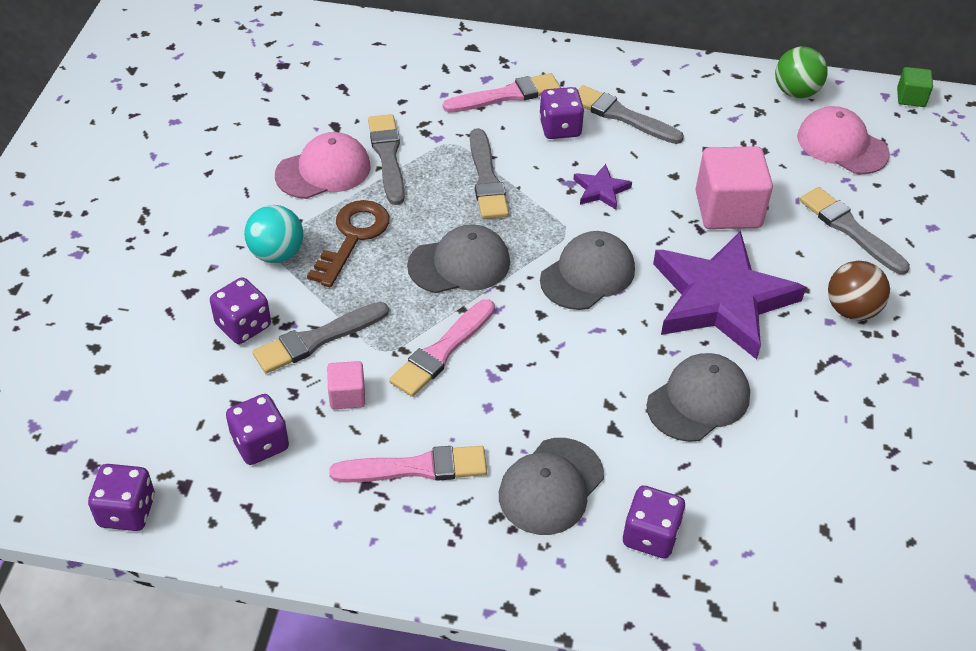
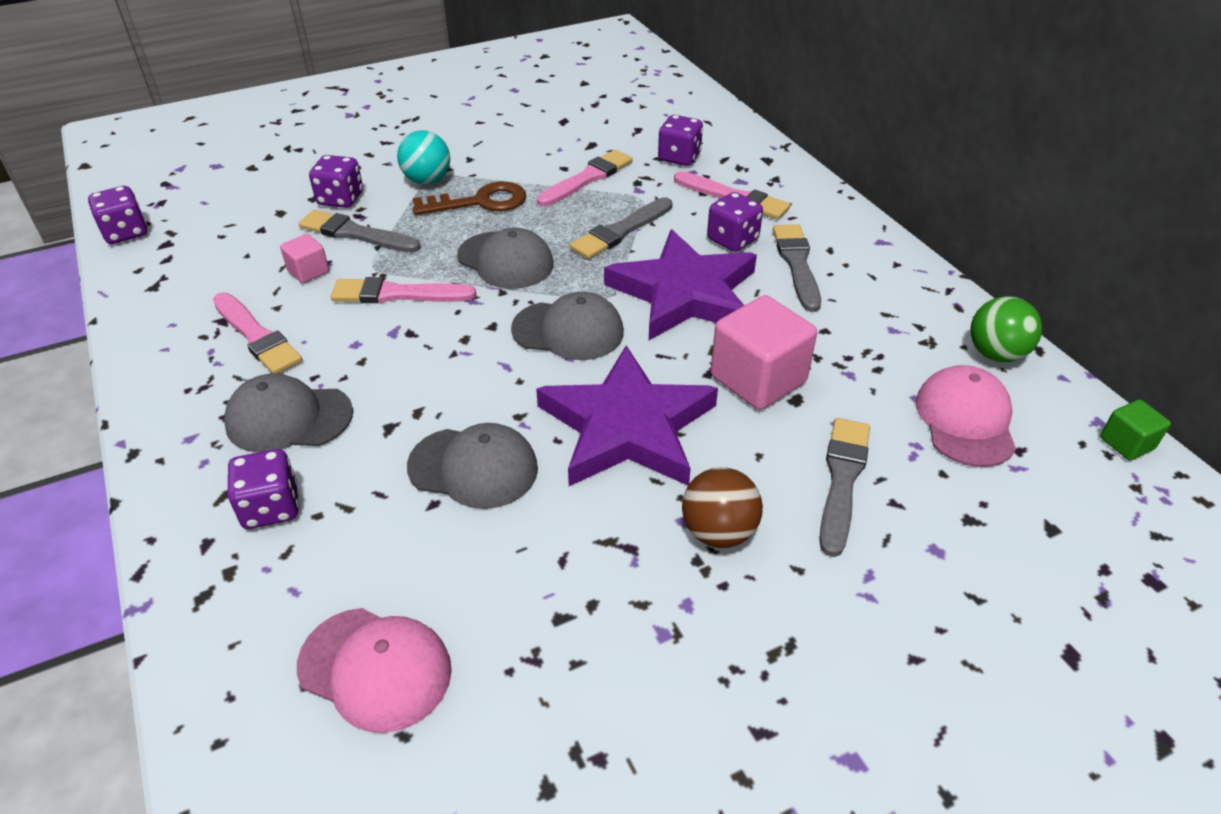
camera: 55 degrees right, 5 degrees down
purple dice [226,394,289,465] -> purple dice moved to [658,115,703,166]
pink cap [275,132,371,199] -> pink cap moved to [297,608,452,733]
grey brush [368,114,405,205] -> pink brush [537,150,633,206]
purple star [573,164,632,210] -> purple star [604,230,757,340], size x2.42

